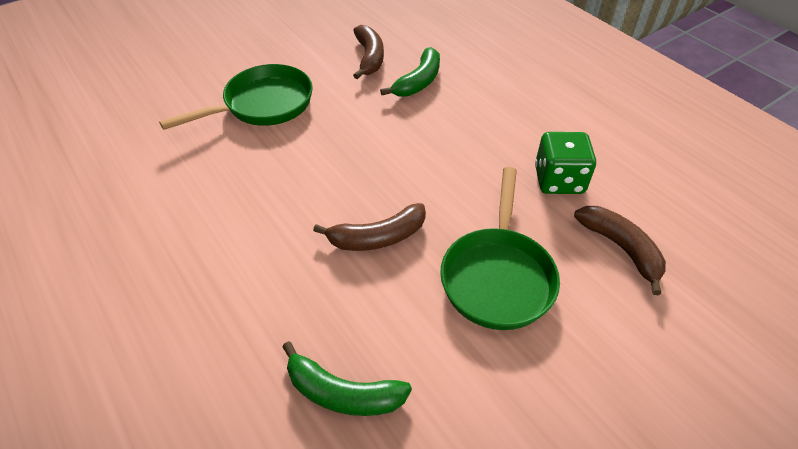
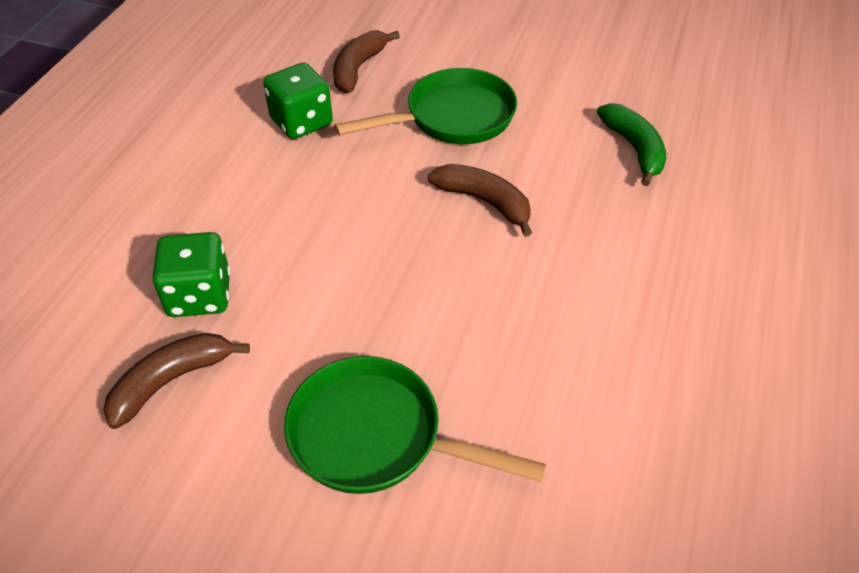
camera: 125 degrees left, 0 degrees up
green banana [380,47,440,97] -> green dice [152,232,230,317]

